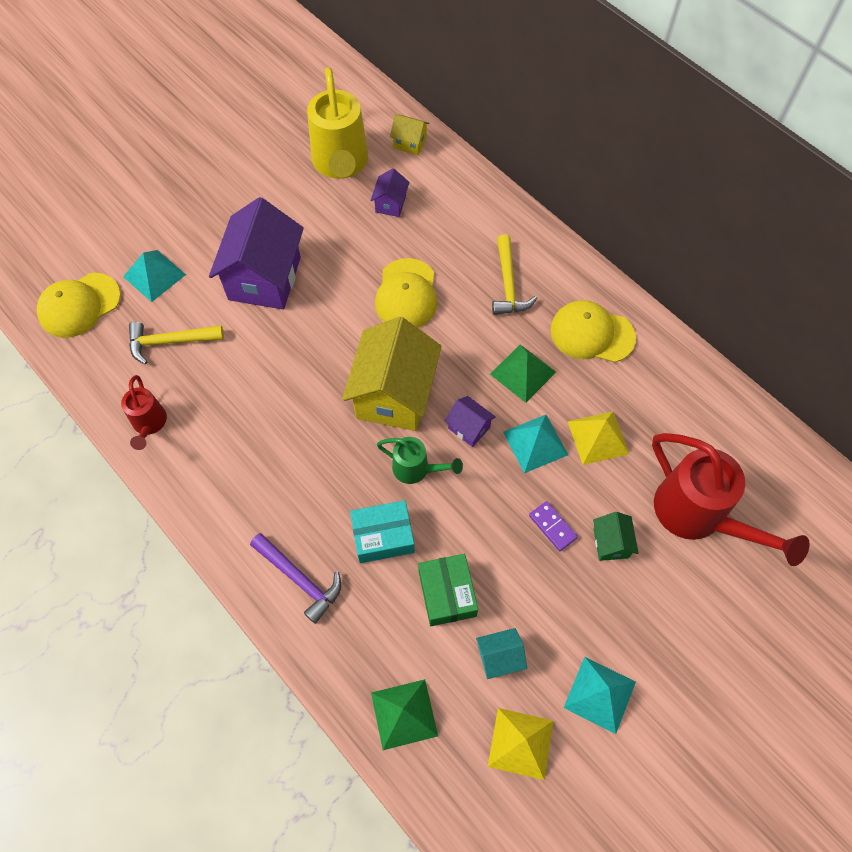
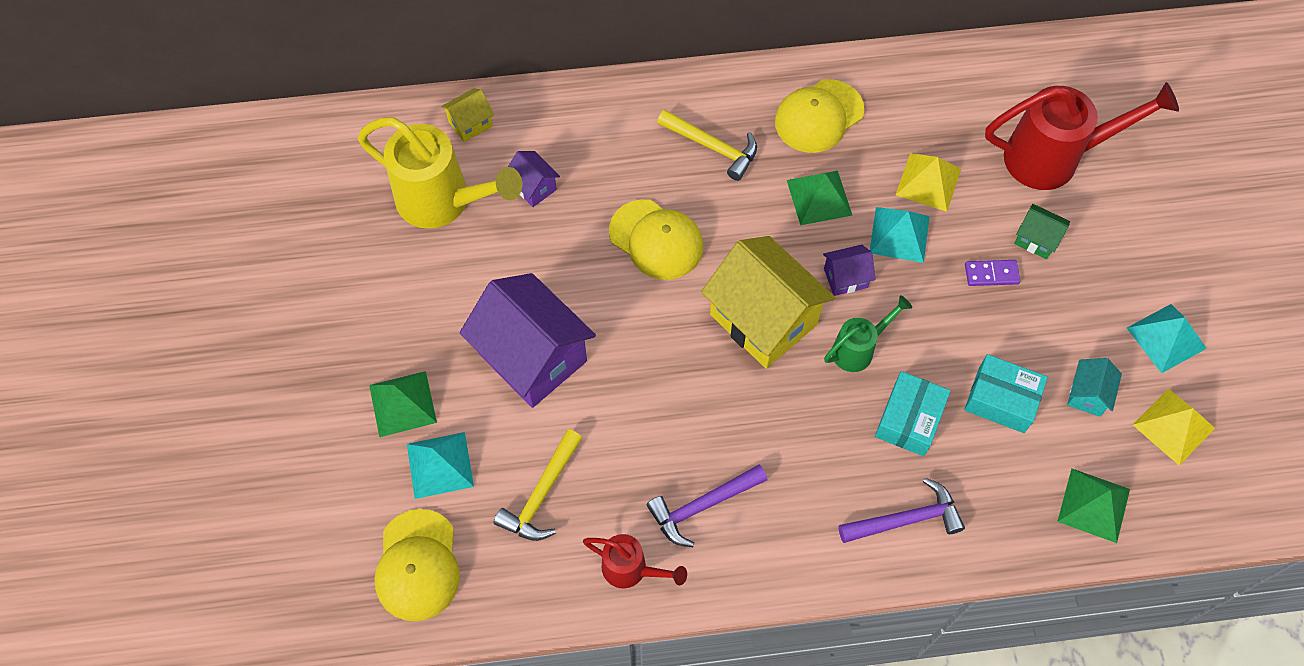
camera: 55 degrees left, 0 degrees up
green box [418,554,478,626] -> turquoise box [964,354,1048,433]
none -> green pyramid [369,371,437,437]
none -> purple hammer [647,464,767,547]

